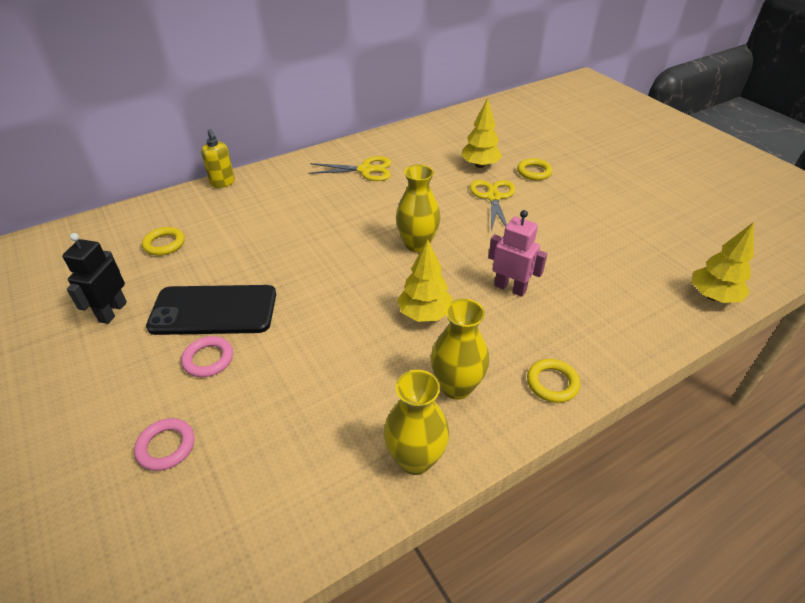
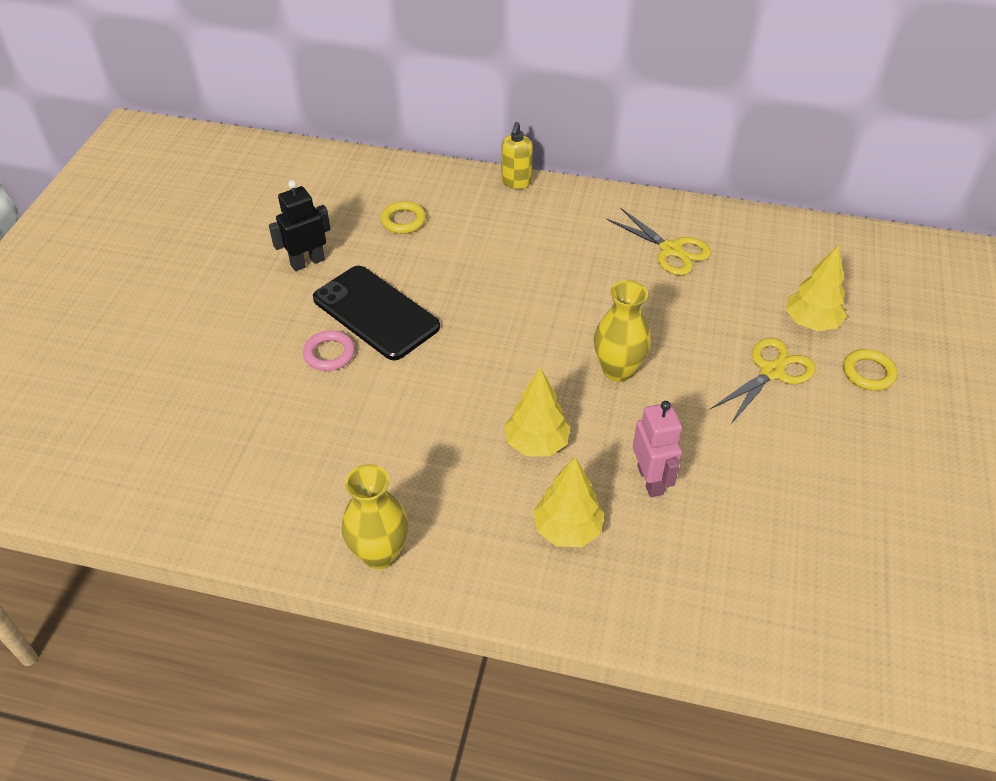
camera: 45 degrees right, 5 degrees up
pink ring [134,418,195,471] -> none
yellow vase [431,299,489,400] -> none
yellow ring [527,359,580,403] -> none
yellow tree [692,222,754,303] -> yellow tree moved to [533,457,604,547]

